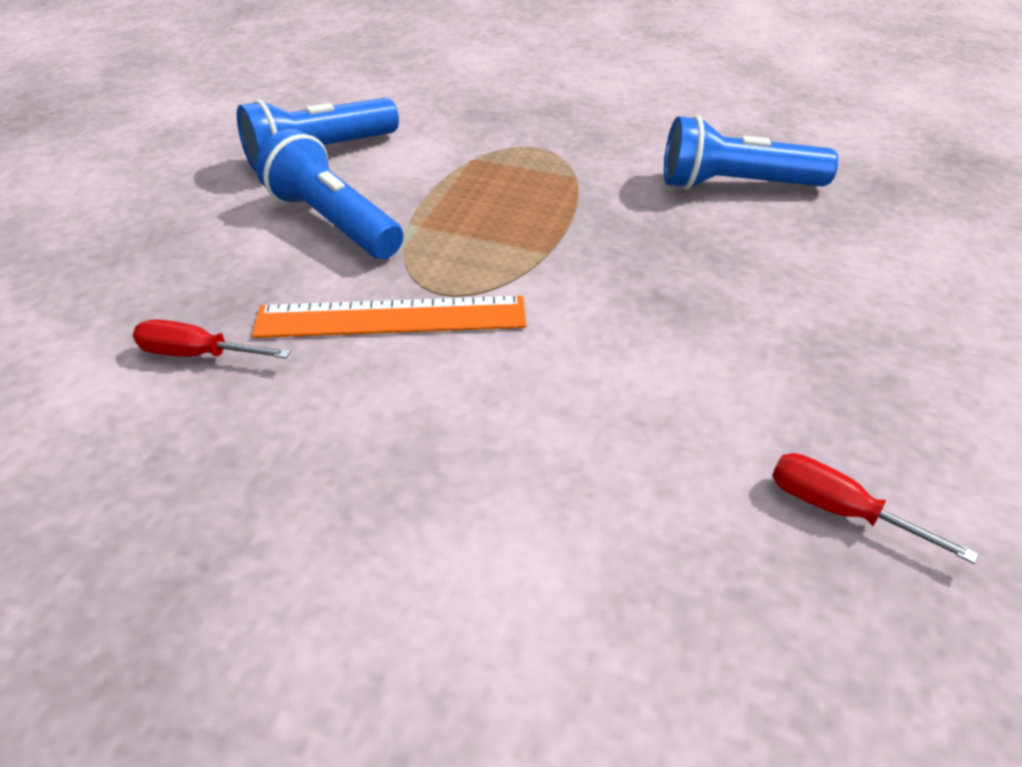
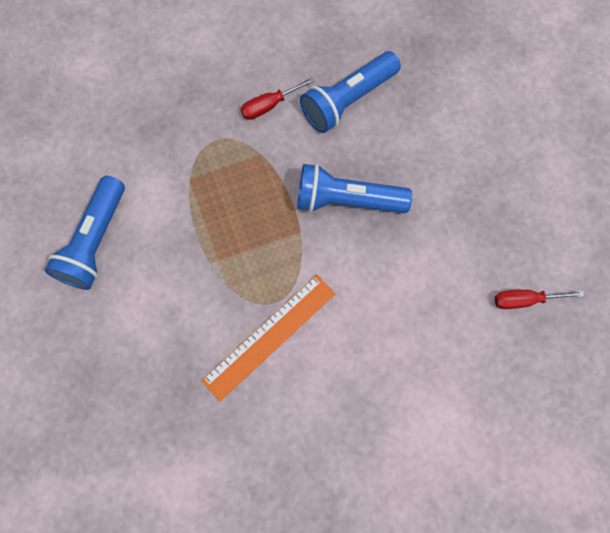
camera: 40 degrees left, 30 degrees up
red screwdriver [133,319,291,359] -> red screwdriver moved to [241,77,315,120]
blue flashlight [256,129,403,259] -> blue flashlight moved to [297,164,412,213]

